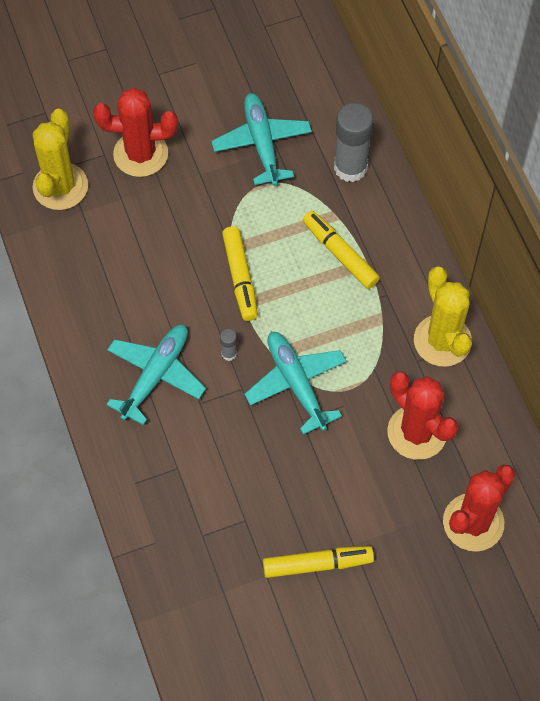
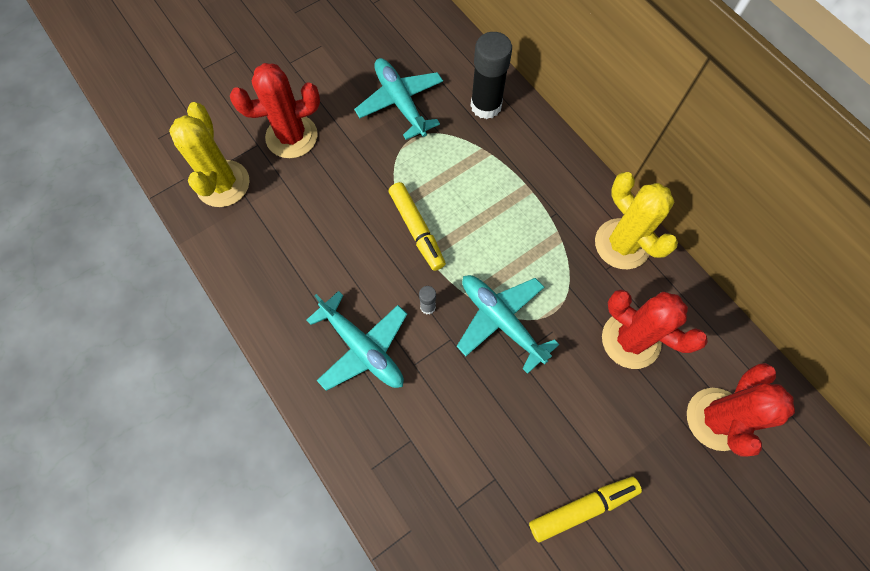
camera: 15 degrees left, 5 degrees up
turquoise plane [106,325,206,425] -> turquoise plane turned 120 degrees clockwise [307,291,407,391]
yellow marker [303,211,380,289] -> none
grey glue stick [334,103,373,182] -> black glue stick [471,32,512,119]

